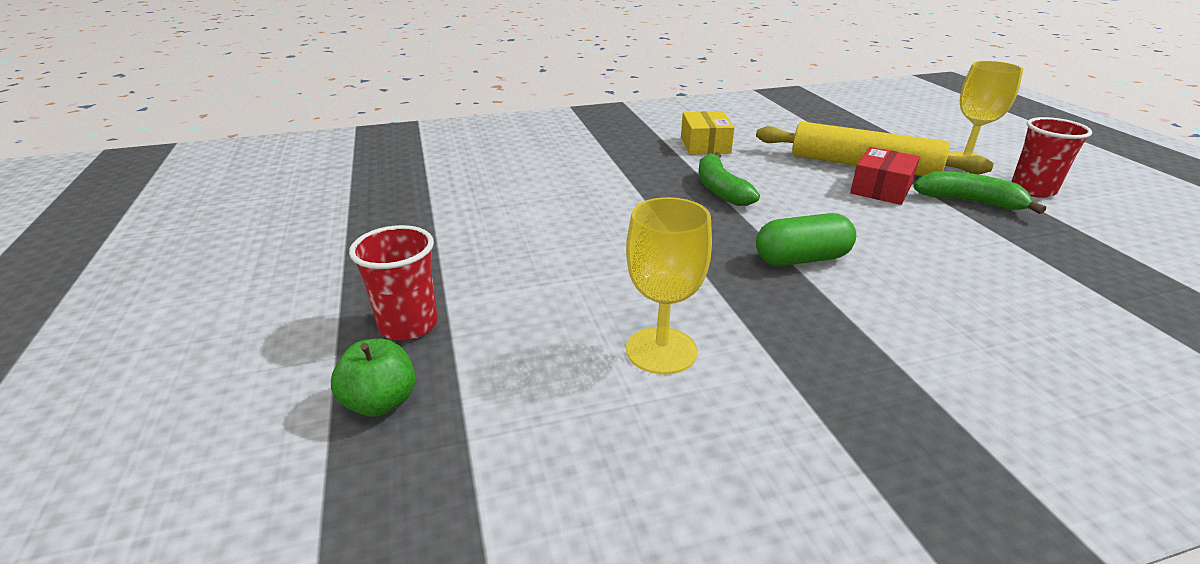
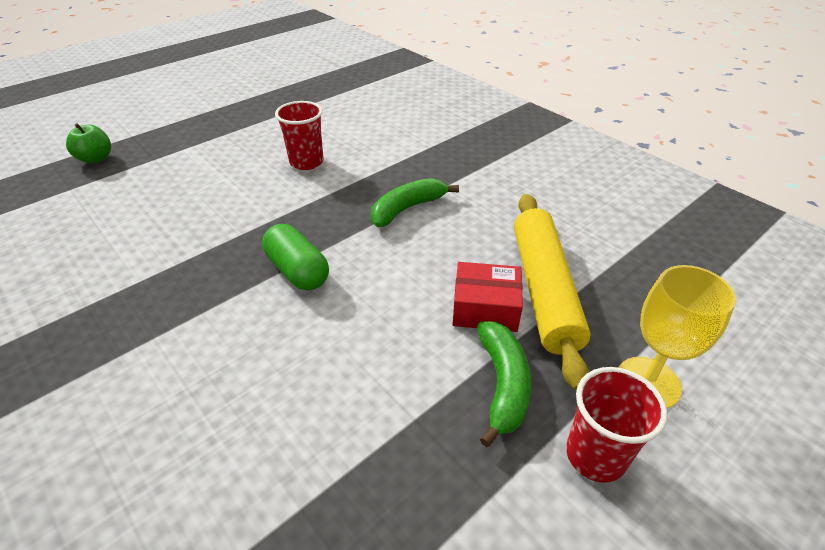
camera: 65 degrees right, 10 degrees up
red cup [349,225,438,341] -> red cup moved to [275,101,324,170]
yellow goblet [626,197,712,375] -> none
yellow box [681,111,735,155] -> none

